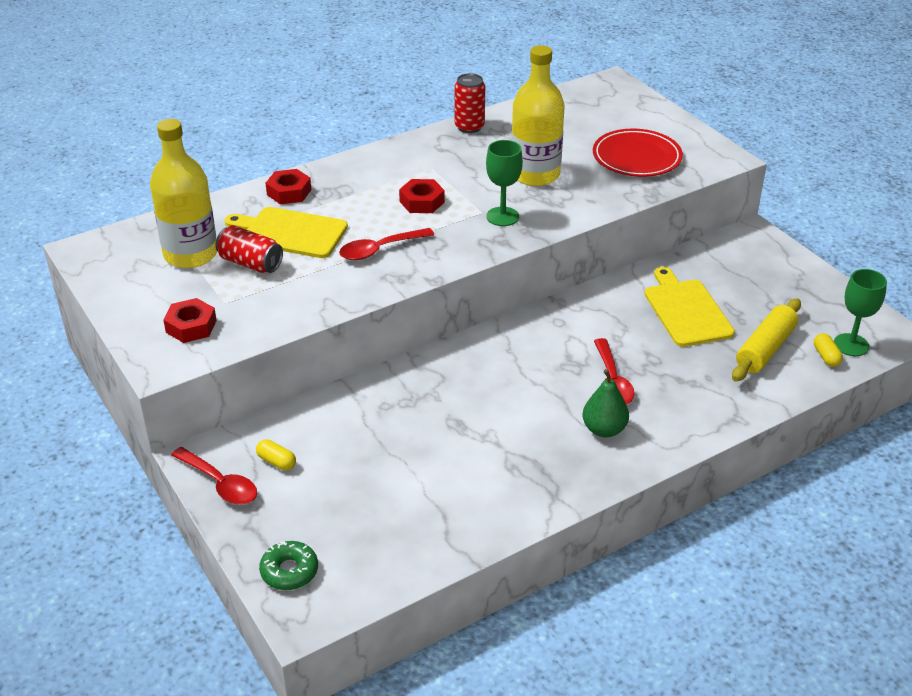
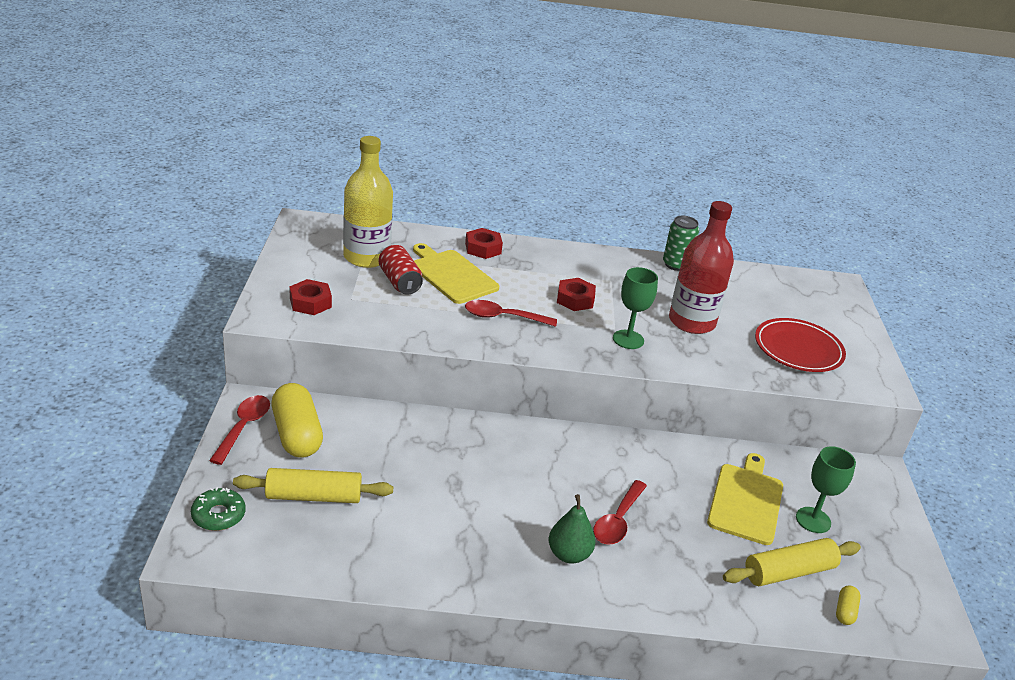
camera: 30 degrees right, 5 degrees down
red spoon [171,447,257,505] -> red spoon turned 150 degrees counterclockwise [209,395,270,465]
yellow capsule [256,439,296,471] -> yellow capsule [271,383,323,458], size x2.25
red can [455,73,485,133] -> green can [663,216,699,271]
yellow bottle [511,45,565,186] -> red bottle [669,201,734,334]
green goblet [834,269,887,356] -> green goblet moved to [796,446,856,533]
none -> yellow rolling pin [233,468,393,503]

